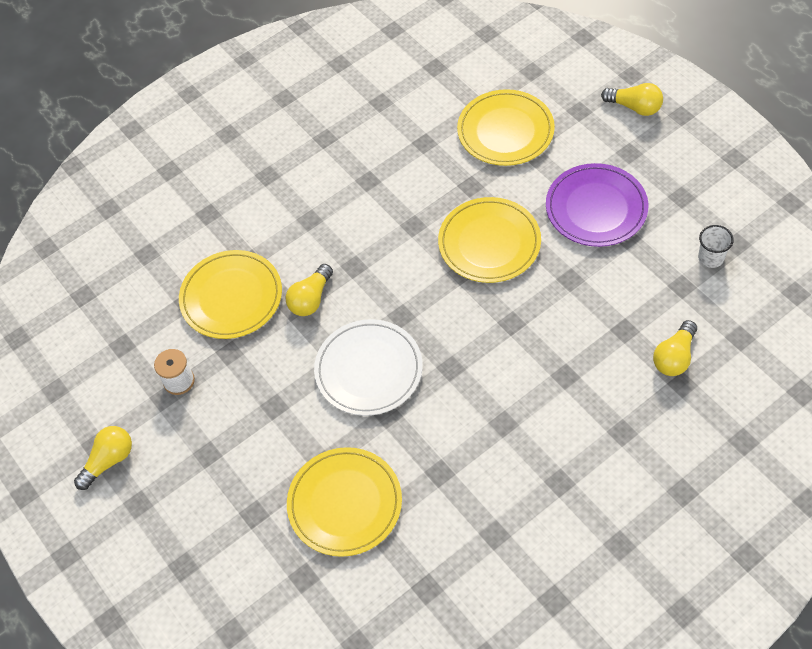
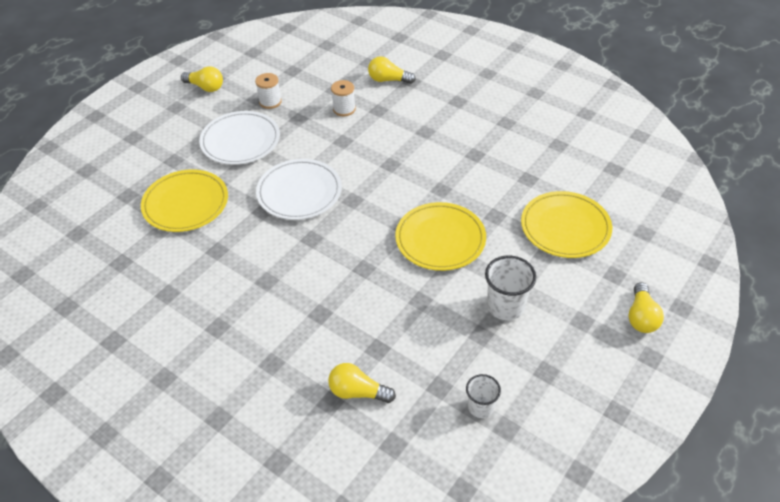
camera: 70 degrees right, 10 degrees down
yellow plate [179,250,282,339] -> white spool [331,80,356,116]
yellow light bulb [286,264,333,316] -> yellow light bulb moved to [368,56,416,84]
purple plate [546,163,648,247] -> white cup [485,255,536,320]
none -> white plate [199,111,280,165]

